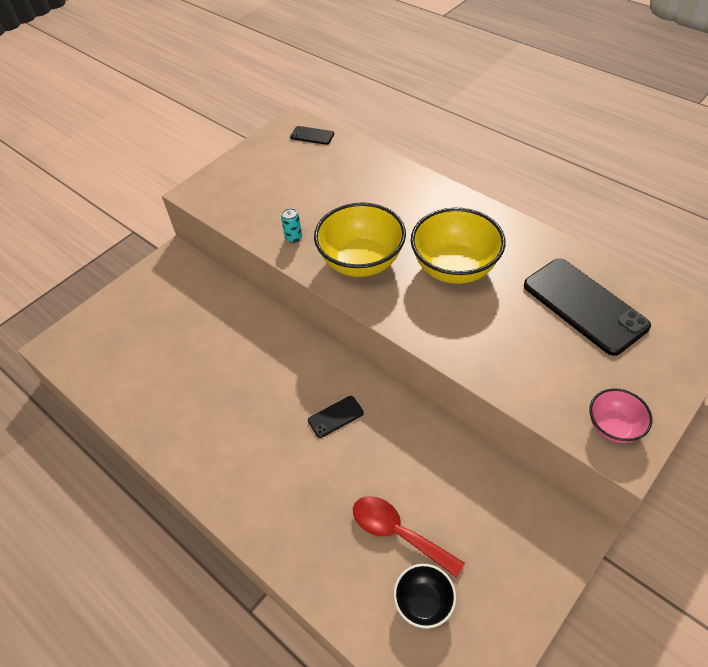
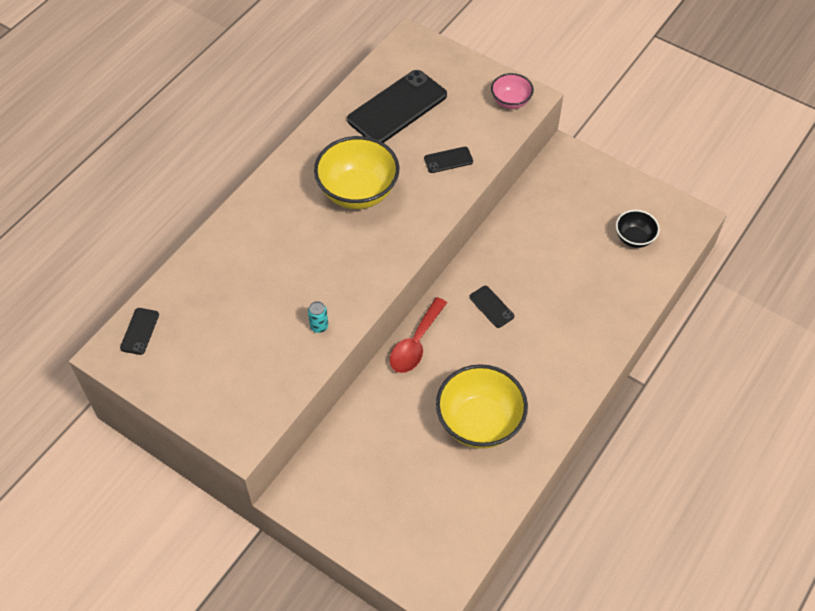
camera: 100 degrees left, 5 degrees up
yellow bowl [314,202,406,277] -> yellow bowl moved to [436,364,528,449]
red spoon [353,496,465,578] -> red spoon moved to [390,297,447,373]
none -> black phone [424,147,473,173]

